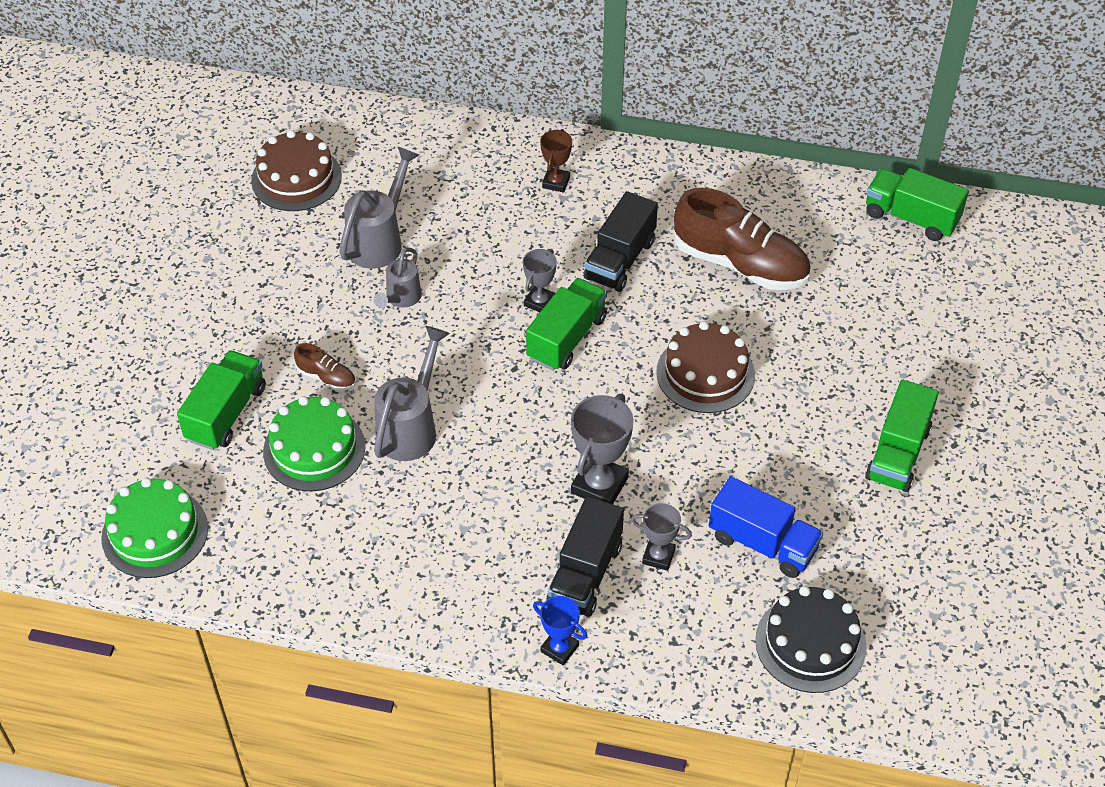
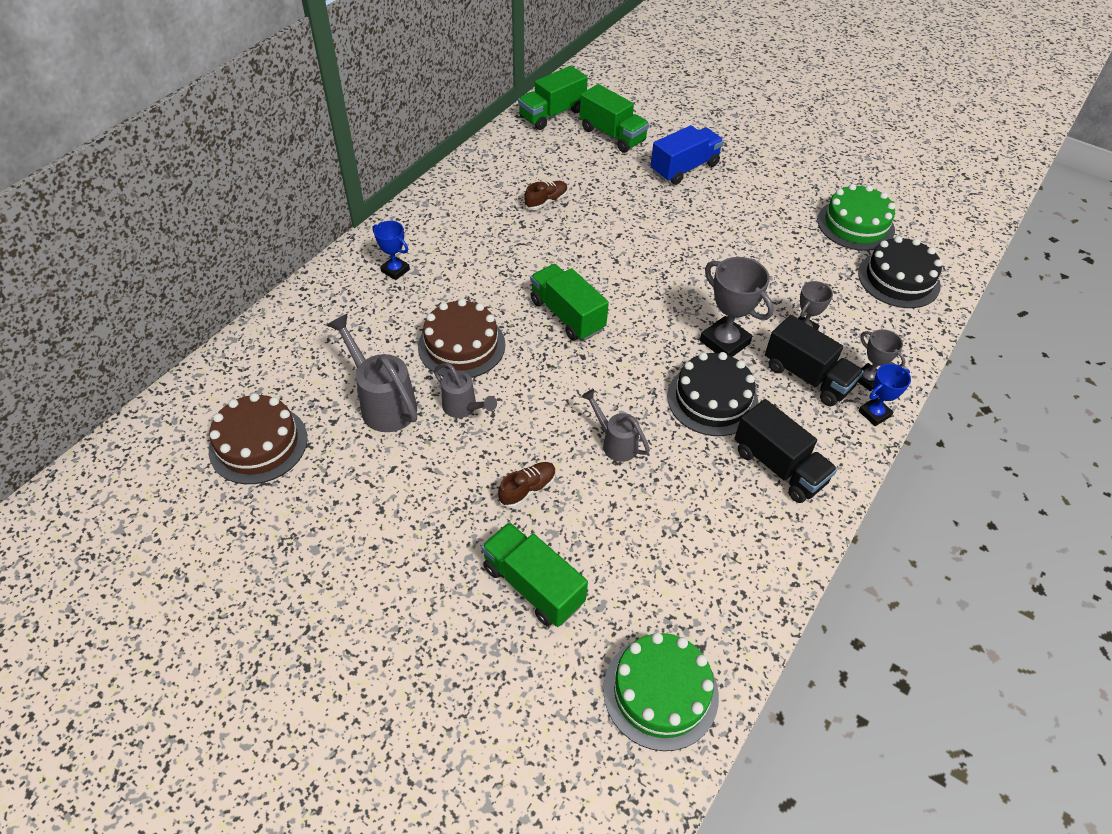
camera: 70 degrees left, 0 degrees up
green cake [263,396,366,491] -> green cake moved to [817,184,895,251]
grey watering can [374,326,450,461] -> grey watering can [581,389,650,462], size x0.62
grey trophy [523,249,557,312] -> grey trophy moved to [858,329,906,391]
brown trophy [540,129,572,192] -> blue trophy [372,221,410,280]
black truck [584,191,658,292] -> black truck moved to [734,399,837,503]
brown cake [656,321,755,413] -> brown cake moved to [418,299,505,378]
brown shoe [674,188,811,290] -> brown shoe [524,181,568,210], size x0.44
blue truck [709,476,823,578] -> blue truck moved to [650,125,724,185]
green truck [865,379,939,492] -> green truck moved to [579,84,649,153]
none -> black cake [667,352,758,436]

